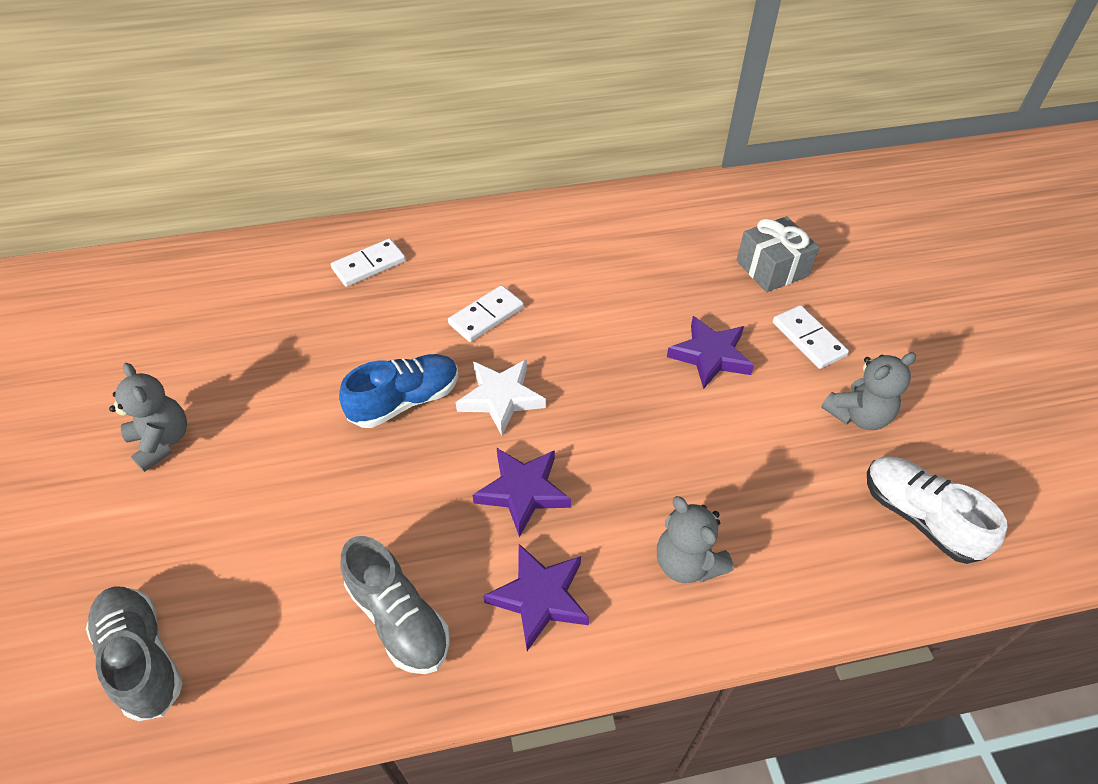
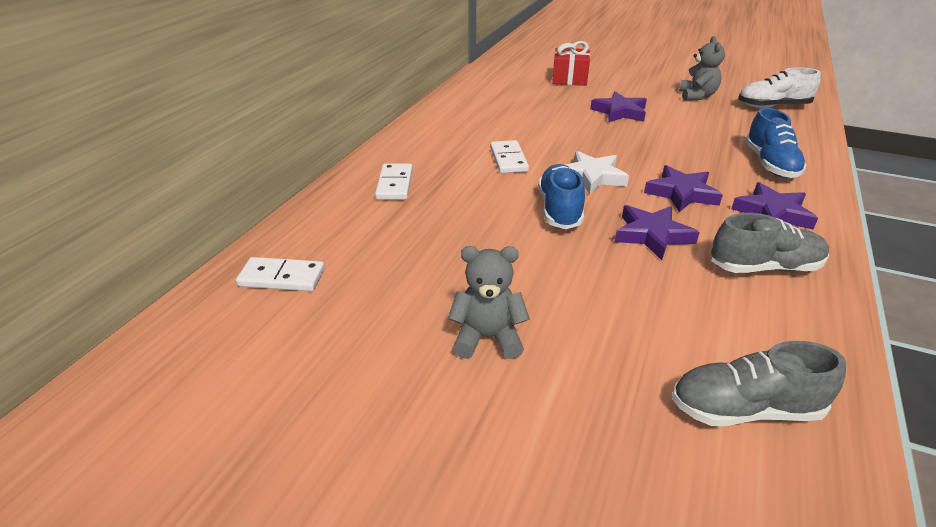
camera: 55 degrees left, 15 degrees down
grey teddy bear [657,496,734,583] -> blue shoe [745,108,807,178]
grey gift [737,216,819,292] -> red gift [552,41,590,86]
white domino [773,305,849,369] -> white domino moved to [236,257,325,291]
none -> purple star [615,205,700,260]

